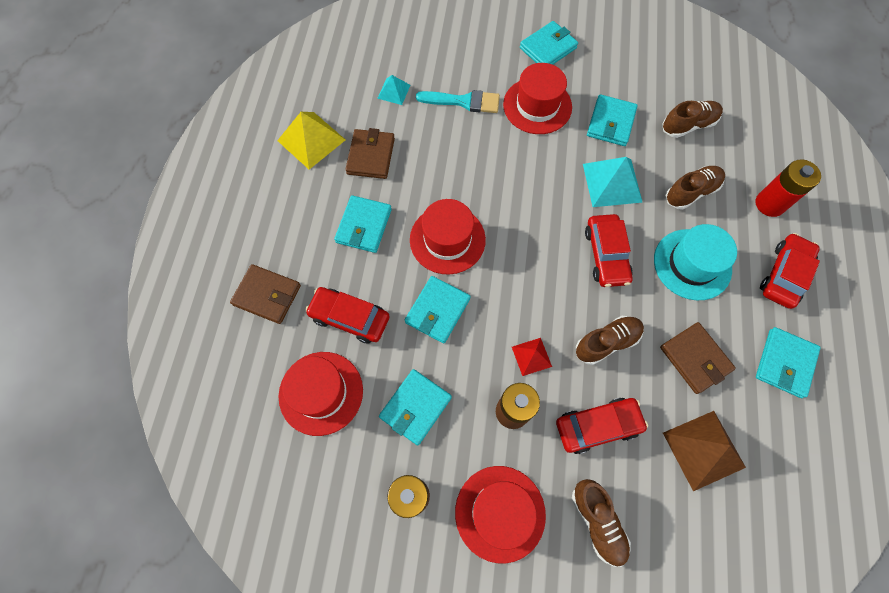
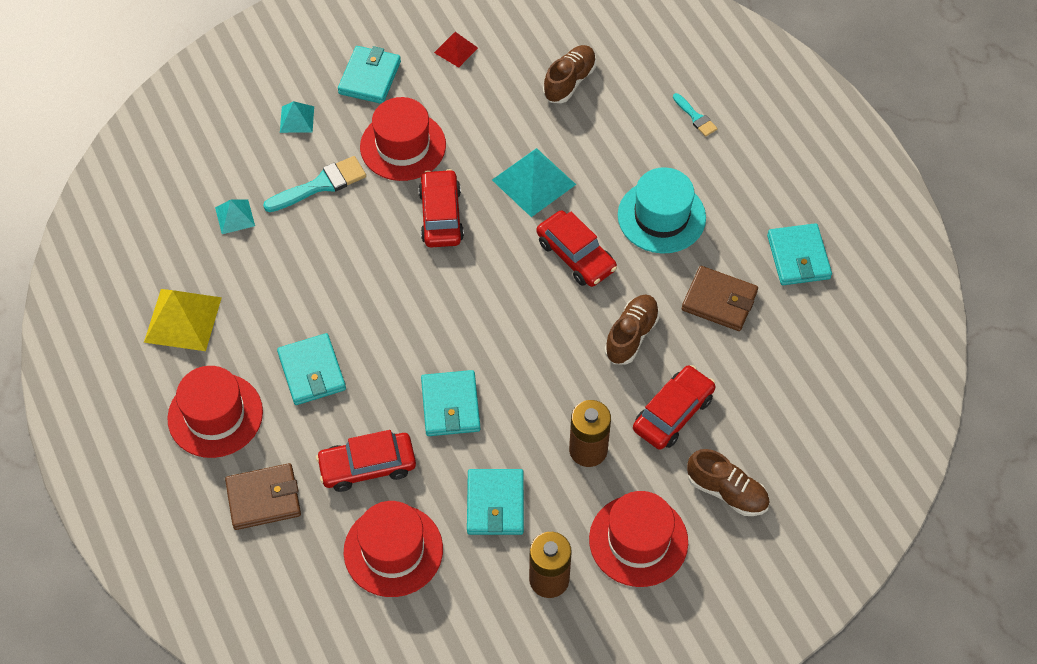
camera: 35 degrees left, 10 degrees down
brown wallet [345,128,395,179] -> none
red hat [410,199,486,275] -> red hat moved to [167,366,263,458]
red pyramid [512,338,552,376] -> red pyramid moved to [434,32,478,68]
turquoise wallet [587,94,638,146] -> none
brown pyramid [663,411,746,491] -> none
brown shoe [665,166,725,210] -> none
red battery [756,159,821,217] -> turquoise brush [673,93,718,137]
red car [760,233,820,309] -> red car moved to [418,169,464,247]
none -> turquoise pyramid [280,101,314,133]

